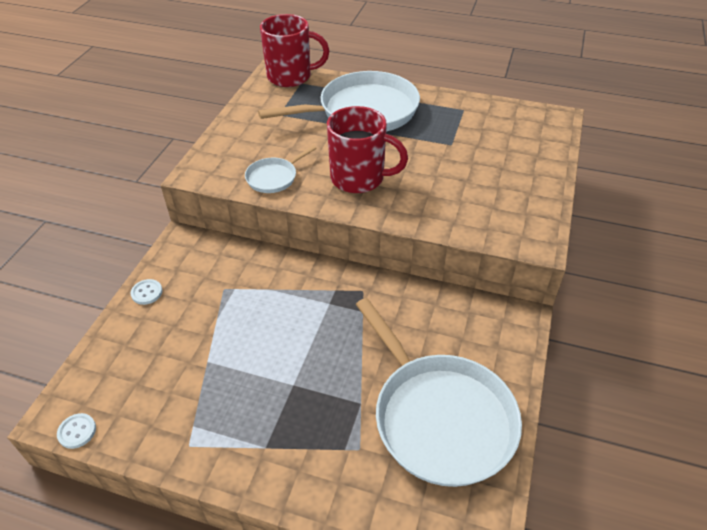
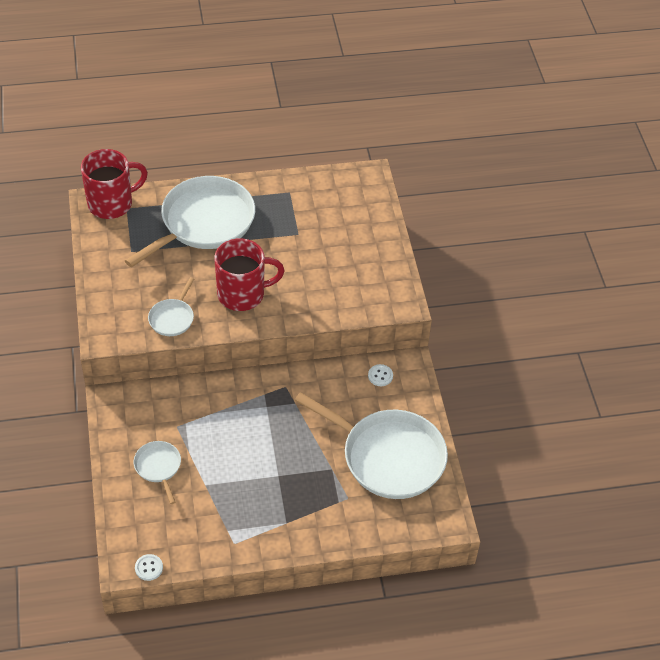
camera: 30 degrees left, 5 degrees up
white button [130,279,162,305] -> white button moved to [368,364,393,386]
none -> white pan [134,441,181,504]

